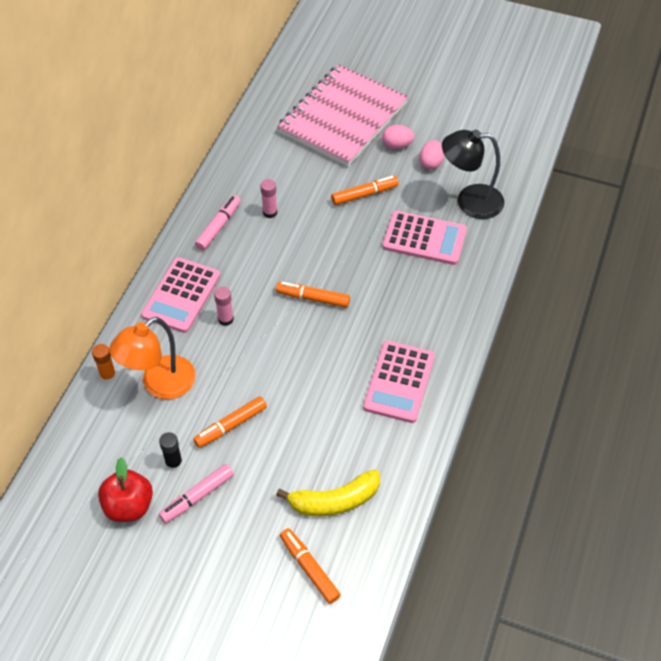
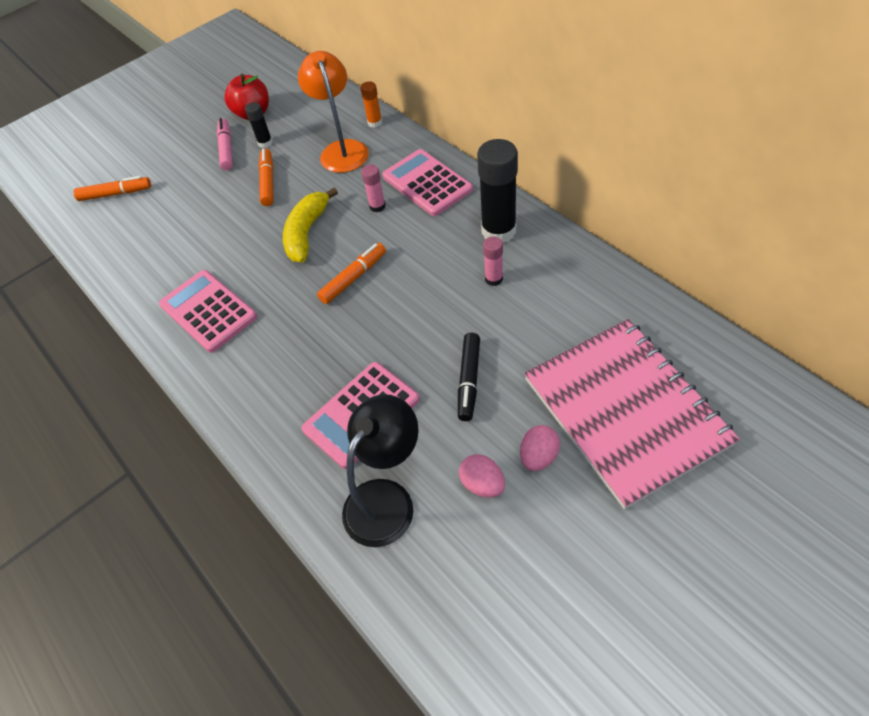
camera: 125 degrees right, 0 degrees up
pink marker [195,195,241,251] -> black glue stick [477,139,518,243]
yellow banana [276,469,380,516] -> yellow banana moved to [283,187,338,262]
orange marker [331,176,399,205] -> black marker [458,333,480,421]

